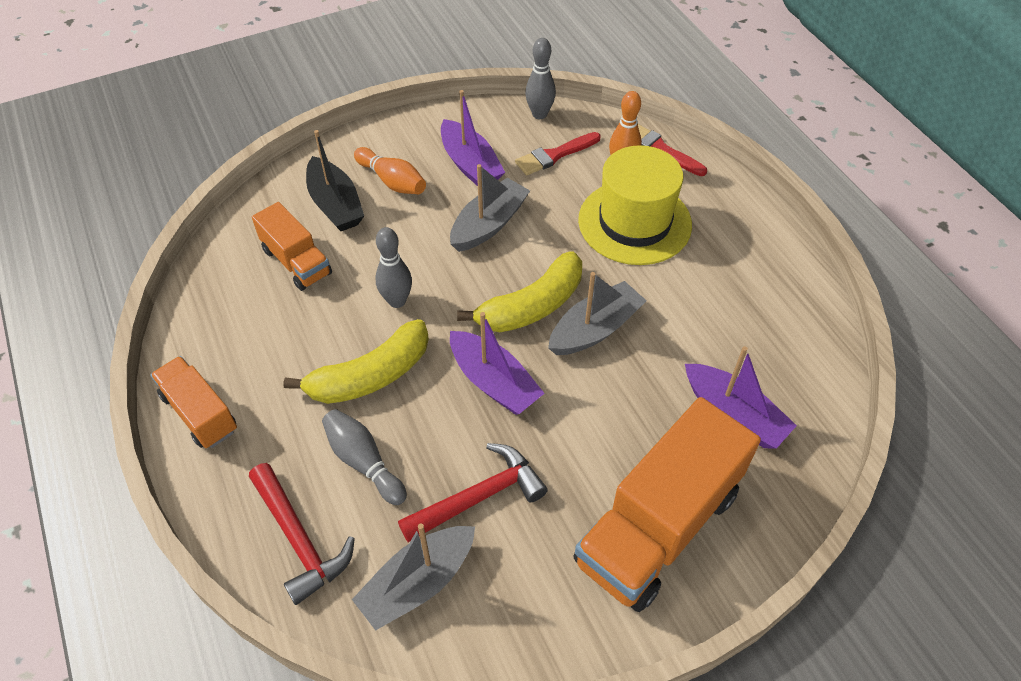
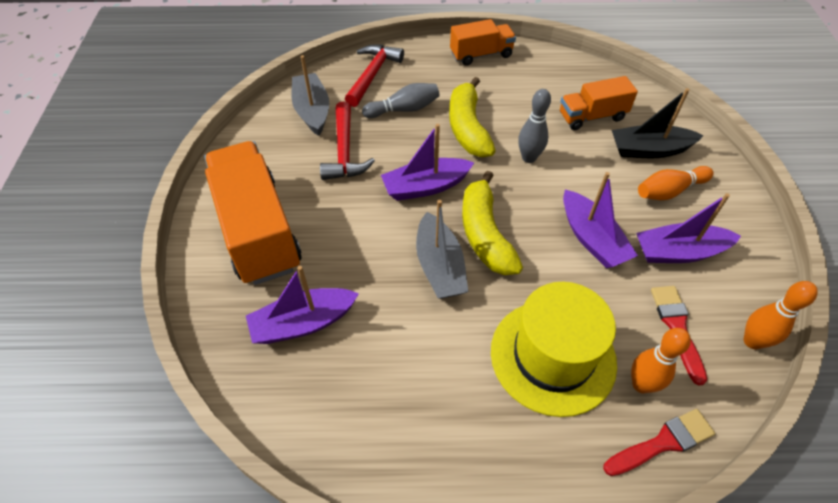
camera: 115 degrees right, 0 degrees up
red hammer [249,463,355,605] -> red hammer turned 120 degrees clockwise [345,44,404,107]
grey boat [450,164,530,252] -> purple boat [563,172,638,268]
grey bowling pin [525,38,556,119] -> orange bowling pin [744,281,818,350]

